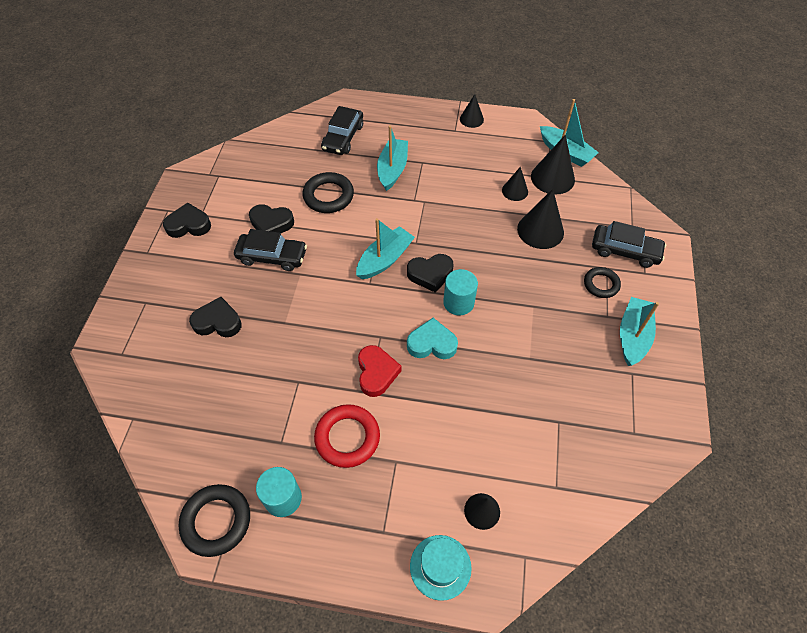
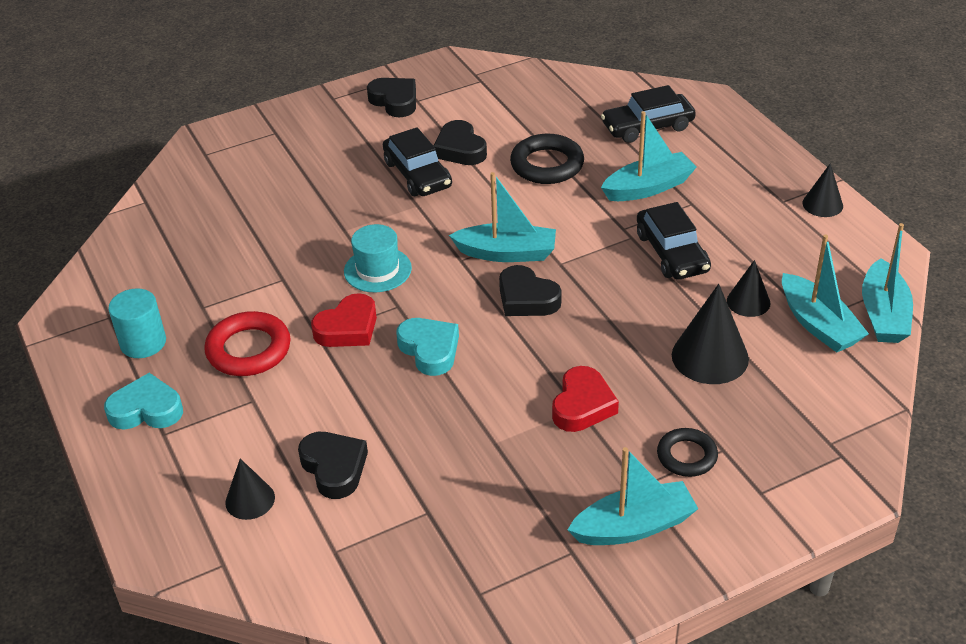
camera: 55 degrees right, 15 degrees down
black ring [179,484,250,557] -> none
black heart [189,297,242,337] -> black heart moved to [298,432,368,499]
turquoise hat [410,535,472,601] -> turquoise hat moved to [344,224,412,292]
turquoise cylinder [443,269,478,316] -> none
black cone [531,135,575,195] -> turquoise boat [782,234,869,353]
black car [592,221,666,268] -> black car moved to [637,202,711,280]
none -> turquoise heart [104,373,183,430]
none -> red heart [552,366,619,432]

